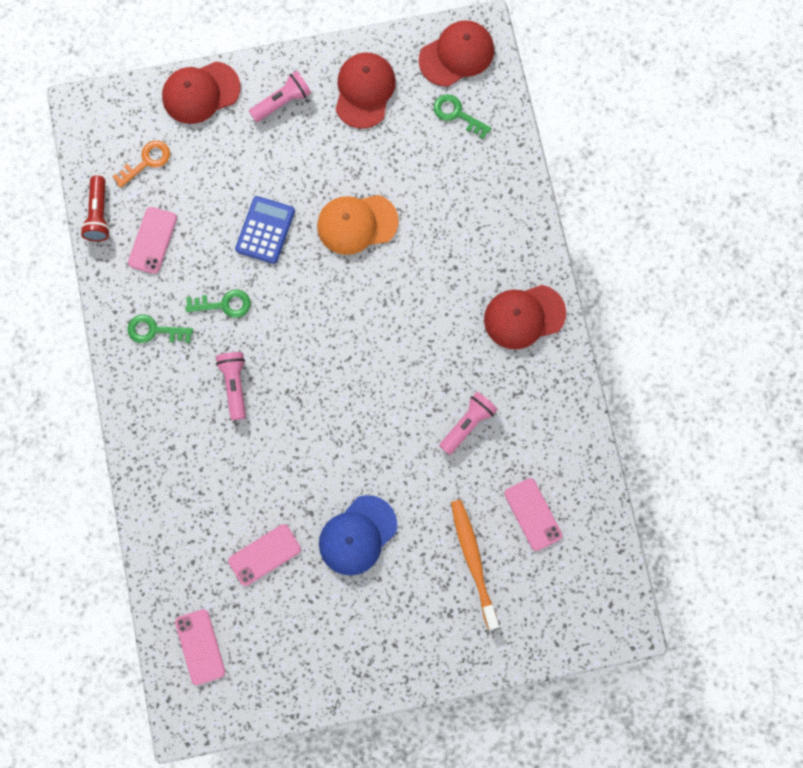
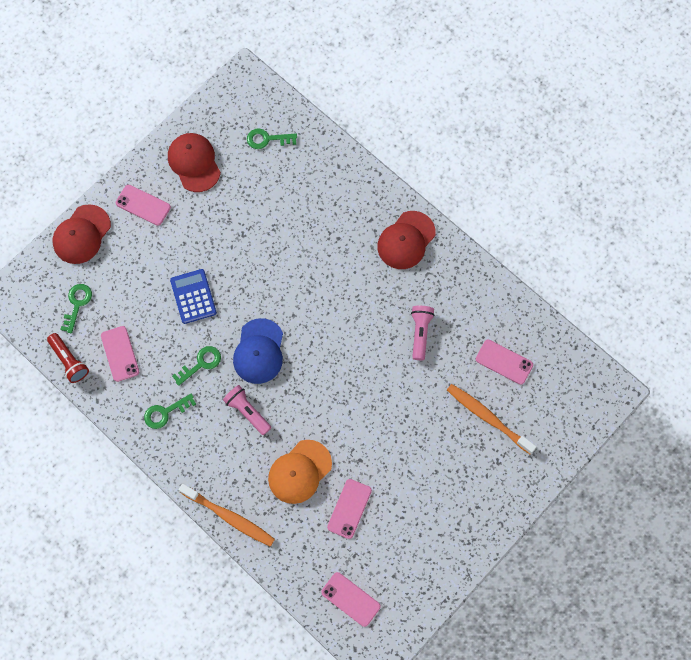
camera: 35 degrees left, 5 degrees down
orange key [112,141,170,188] -> green key [60,284,92,333]
pink flashlight [249,71,311,122] -> pink phone [116,185,171,226]
orange cap [317,195,399,255] -> orange cap moved to [268,440,332,504]
blue cap [319,495,397,576] -> blue cap moved to [233,318,283,384]
red cap [419,20,494,87] -> none
none -> orange toothbrush [179,484,275,547]

